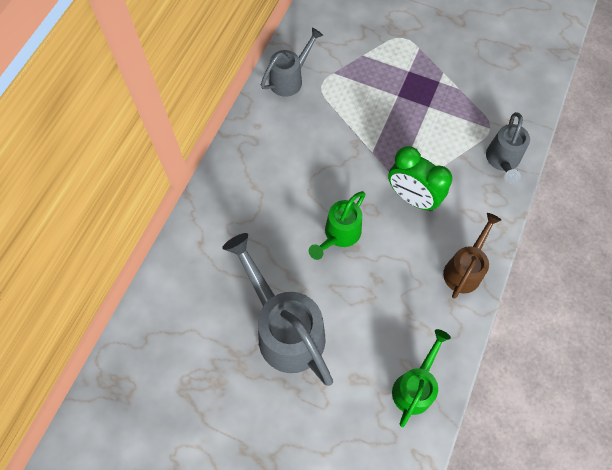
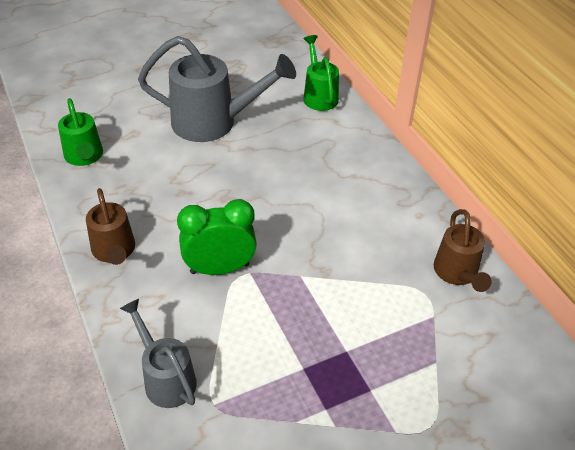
camera: 130 degrees right, 20 degrees down
grey watering can [261,27,323,97] -> brown watering can [434,209,492,292]
green watering can [309,191,366,260] -> green watering can moved to [303,35,339,111]

